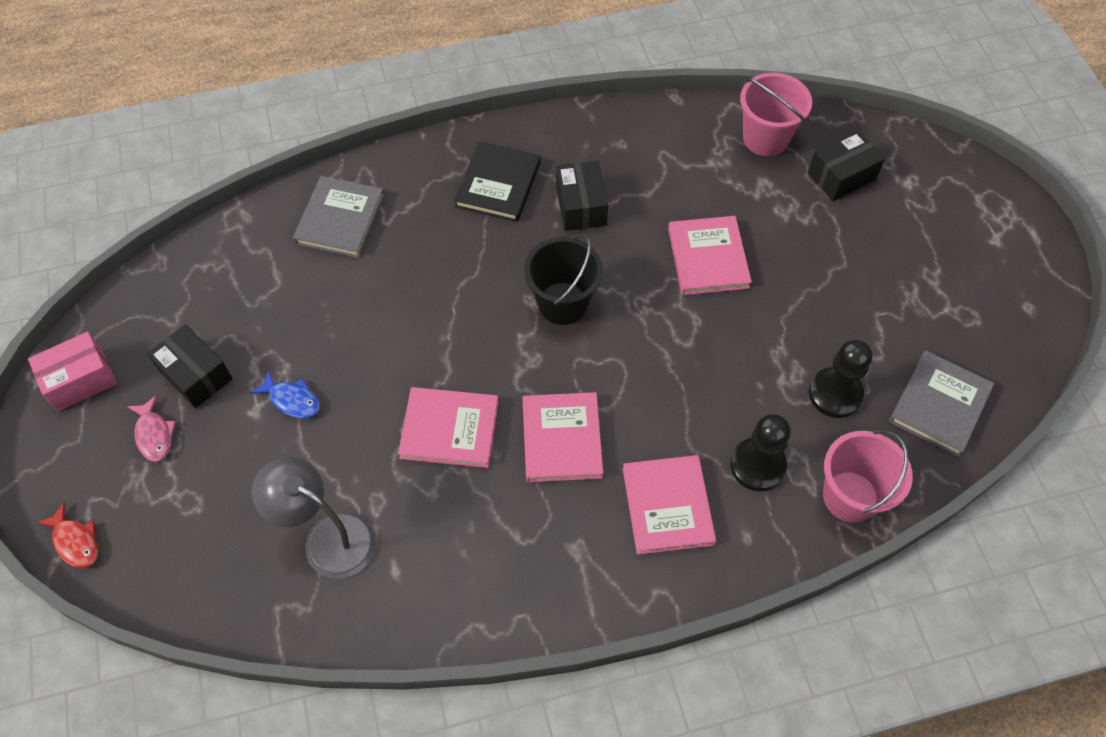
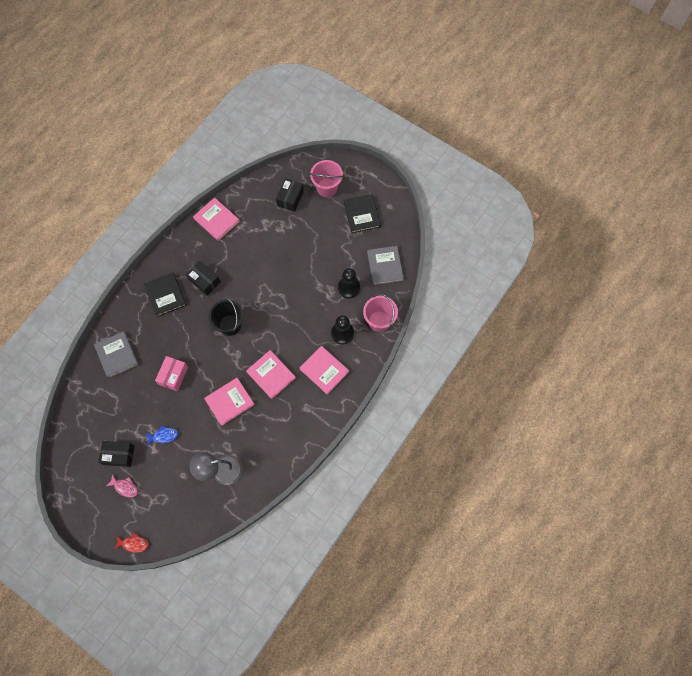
camera: 40 degrees left, 10 degrees up
pink box [28,331,117,411] -> pink box moved to [155,356,188,391]
pink book [668,216,752,295] -> pink book moved to [193,197,240,241]
pink bucket [740,73,812,156] -> pink bucket moved to [310,160,343,197]
none -> black book [344,194,381,233]

